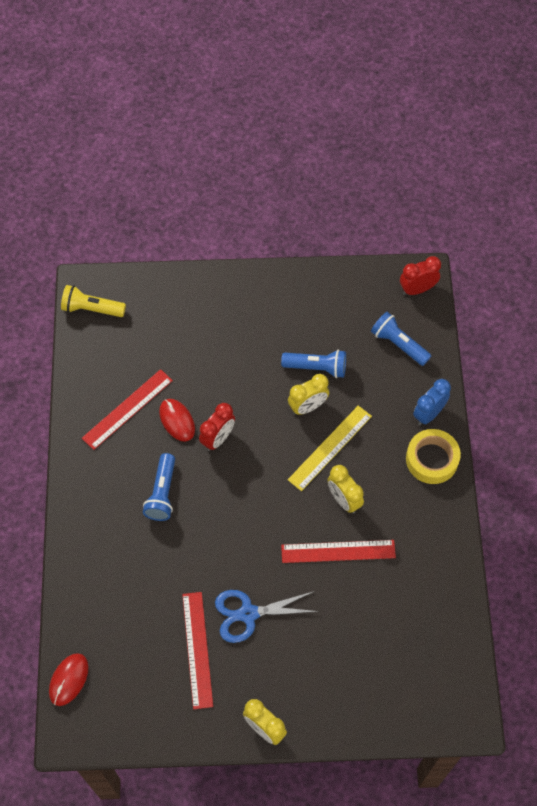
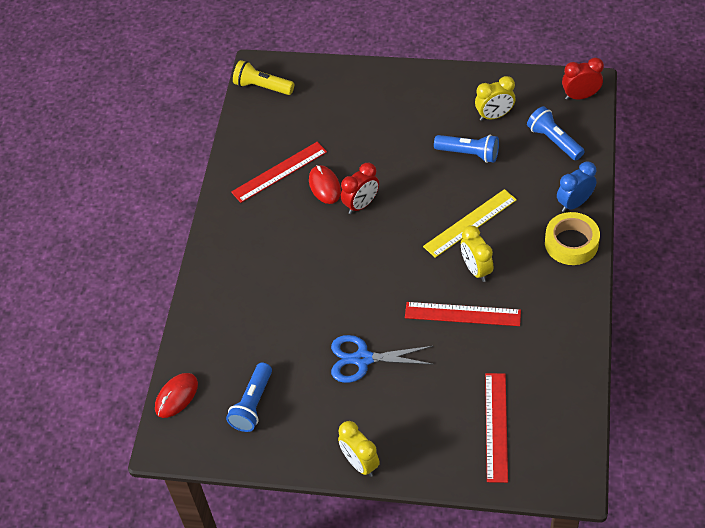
camera: 15 degrees right, 10 degrees down
blue flashlight [143,453,175,521] -> blue flashlight moved to [226,363,272,432]
red ruler [182,592,213,709] -> red ruler moved to [485,373,508,483]
yellow clock [288,374,329,415] -> yellow clock moved to [475,76,515,121]

